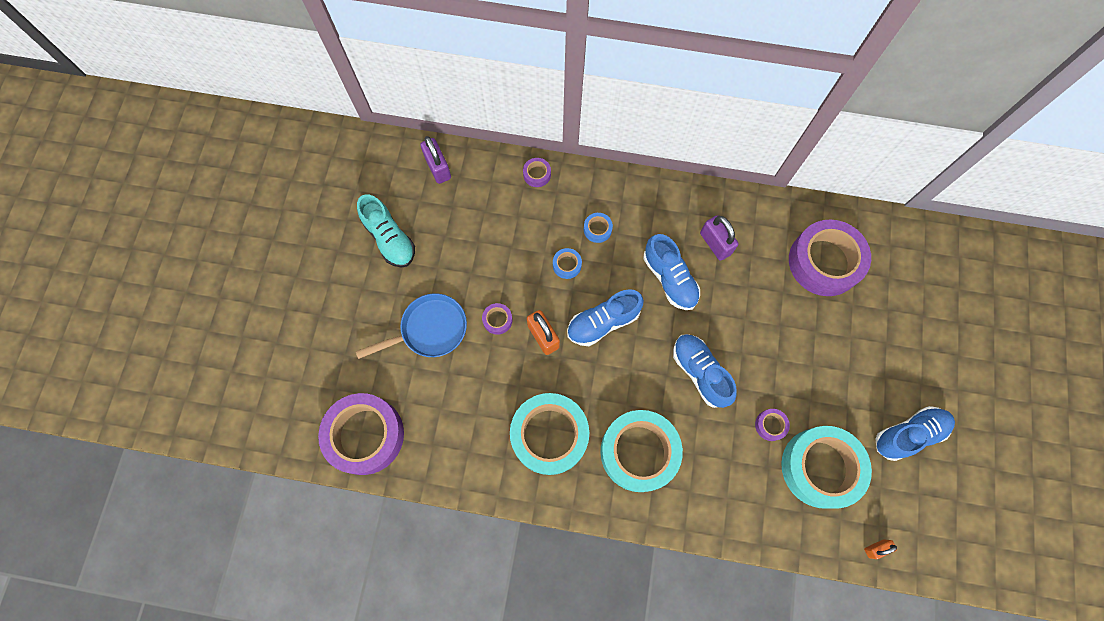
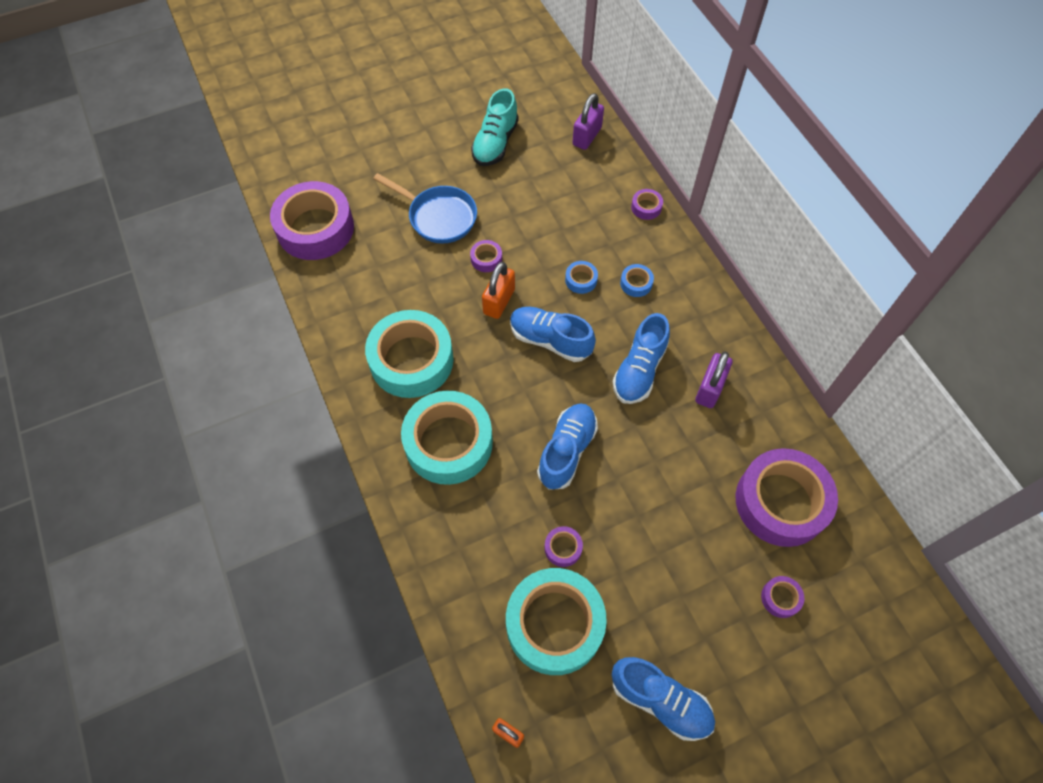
camera: 55 degrees right, 10 degrees down
none -> purple tape [761,576,804,618]

